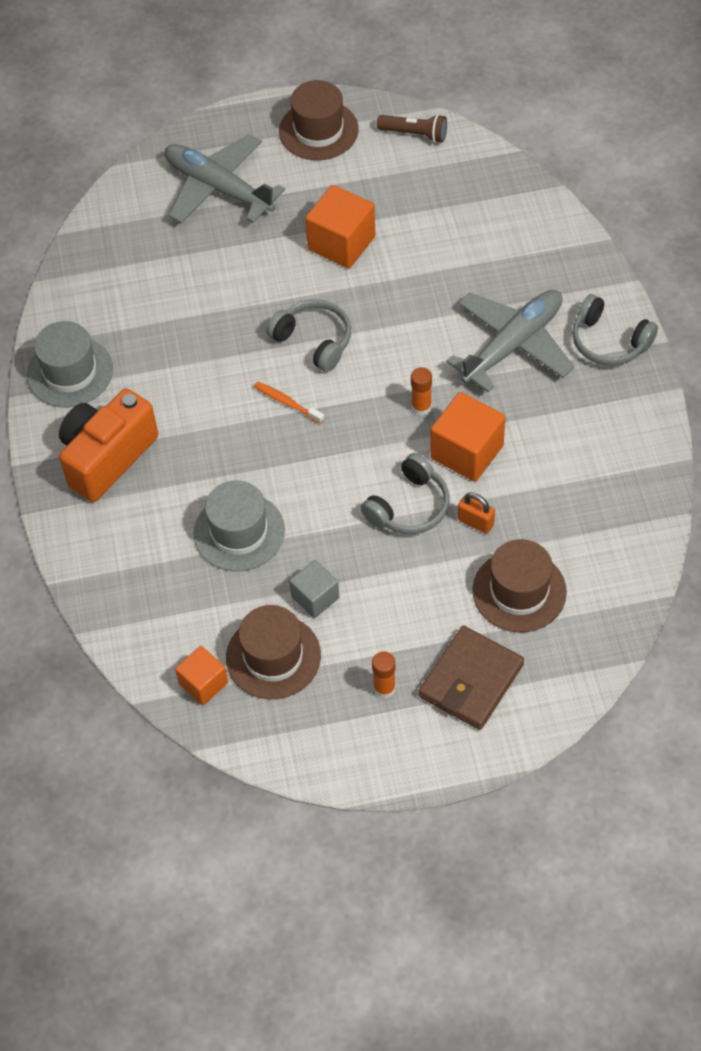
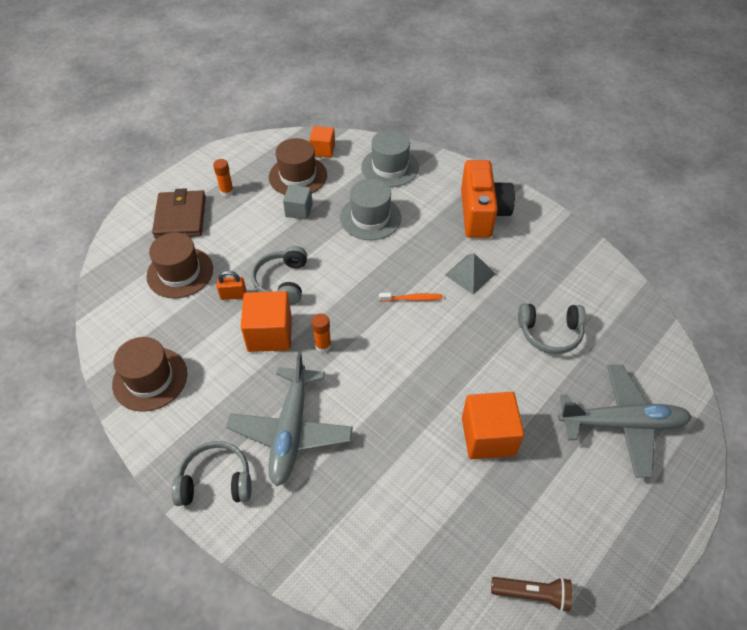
camera: 140 degrees right, 5 degrees down
grey hat [27,321,113,407] -> grey hat moved to [361,130,419,187]
grey headphones [266,299,351,372] -> grey headphones moved to [518,303,586,354]
brown hat [279,80,359,160] -> brown hat moved to [112,337,187,412]
brown flashlight [377,114,447,143] -> brown flashlight turned 150 degrees counterclockwise [491,577,572,612]
none -> grey pyramid [445,253,496,295]

